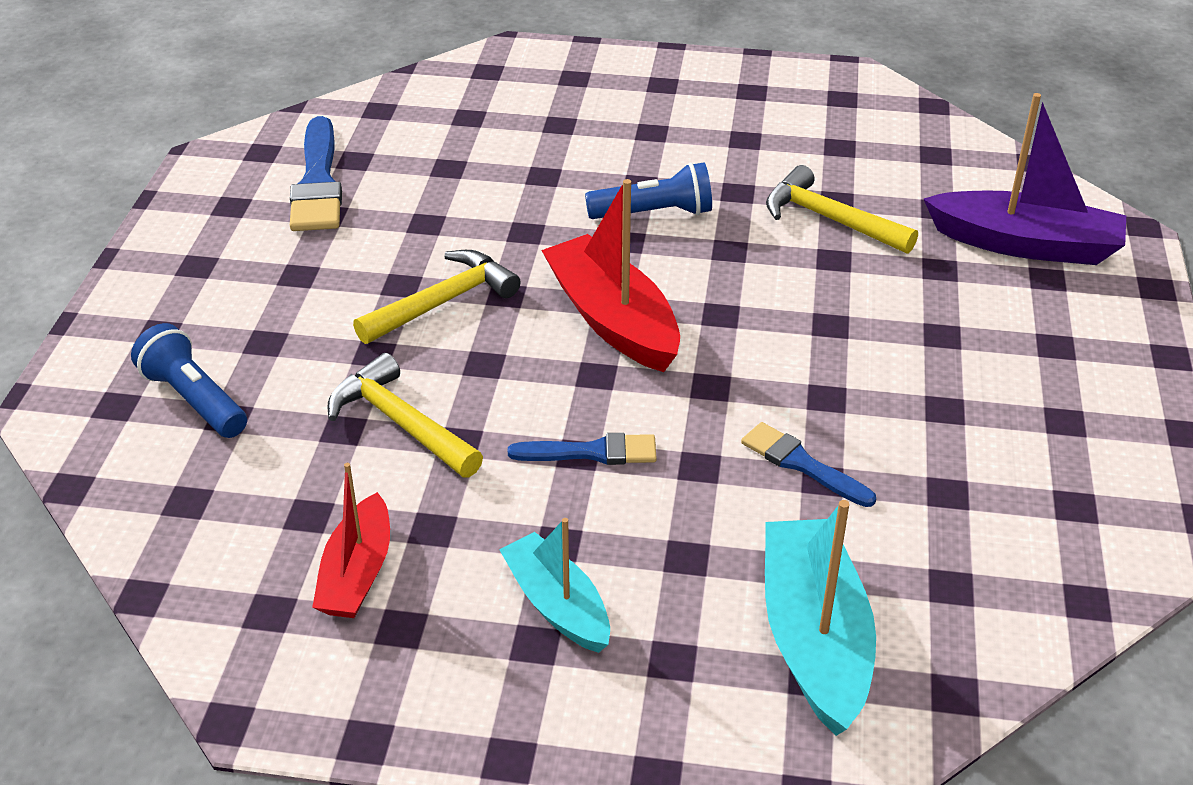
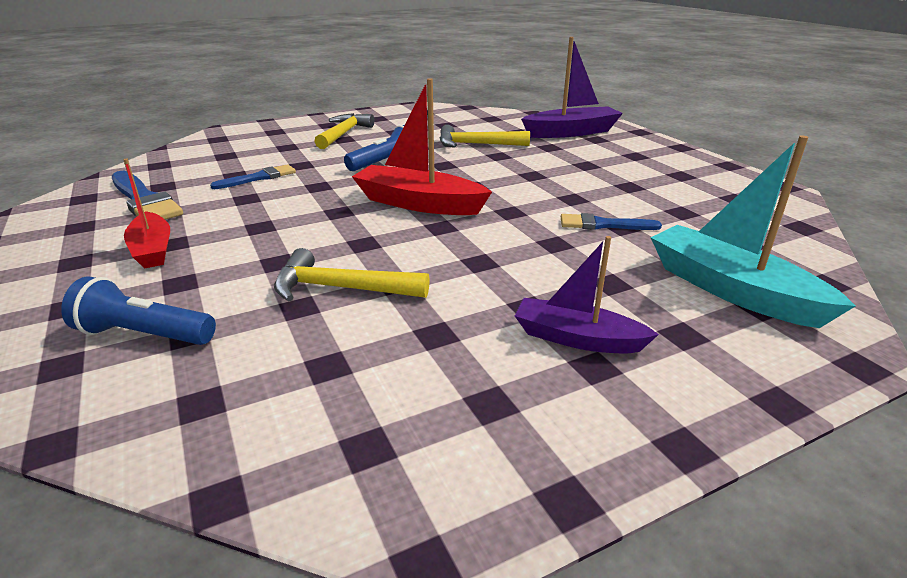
camera: 35 degrees left, 10 degrees down
red boat [312,463,390,618] -> red boat moved to [123,159,170,268]
yellow hammer [353,250,520,344] -> yellow hammer moved to [314,113,374,149]
turquoise boat [499,518,610,653] -> purple boat [515,236,659,353]
blue brush [508,433,657,465] -> blue brush moved to [210,164,296,189]

